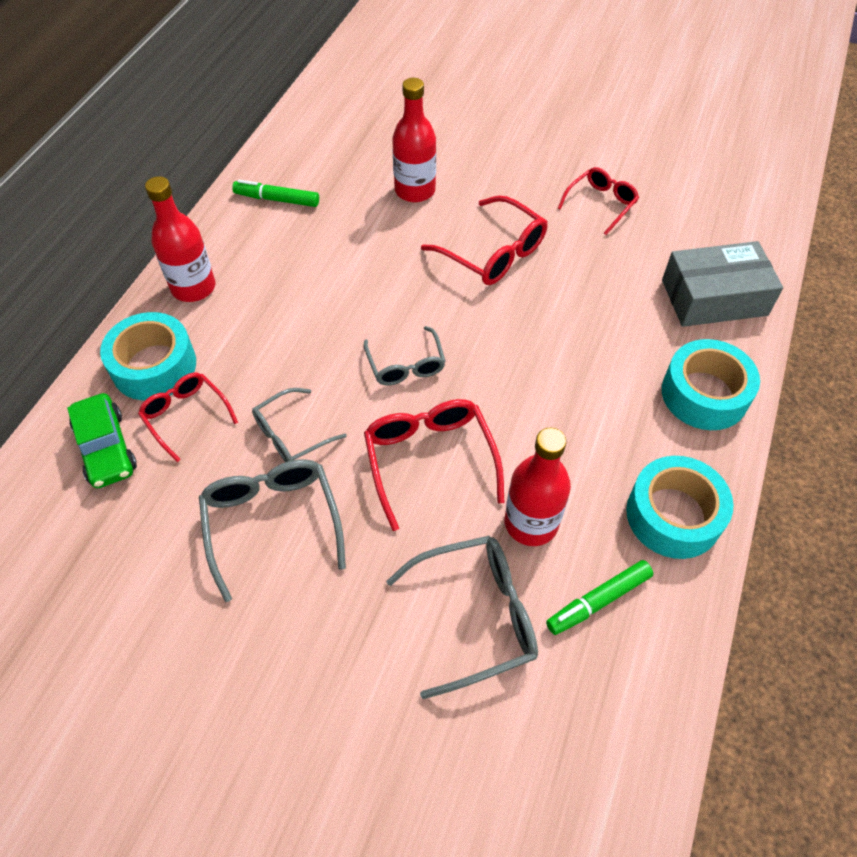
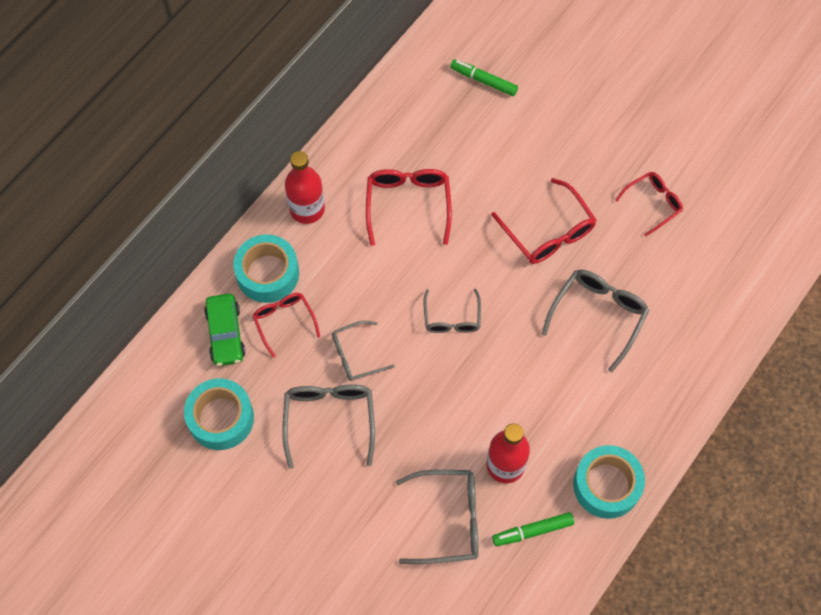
camera: 15 degrees right, 10 degrees up
green marker [232,180,319,207] -> green marker moved to [450,59,518,96]
red glasses [364,399,505,531] -> red glasses moved to [366,169,452,246]
red bottle [392,78,436,202] -> none
grey box [662,241,783,327] -> none
turquoise tape [662,339,760,430] -> turquoise tape moved to [184,379,254,450]
none -> grey glasses [542,270,649,372]

